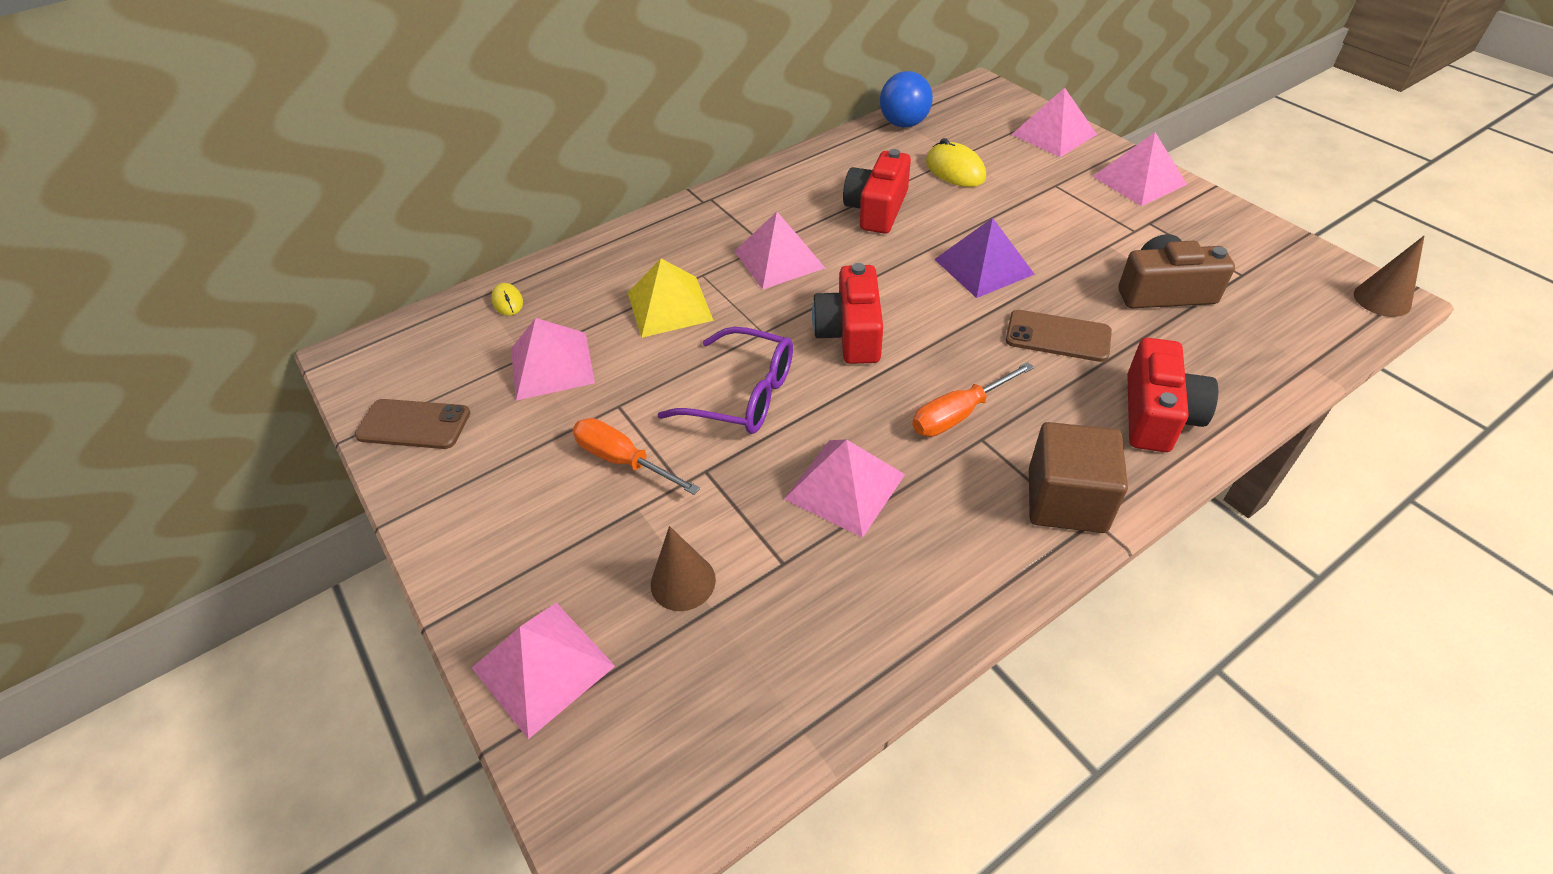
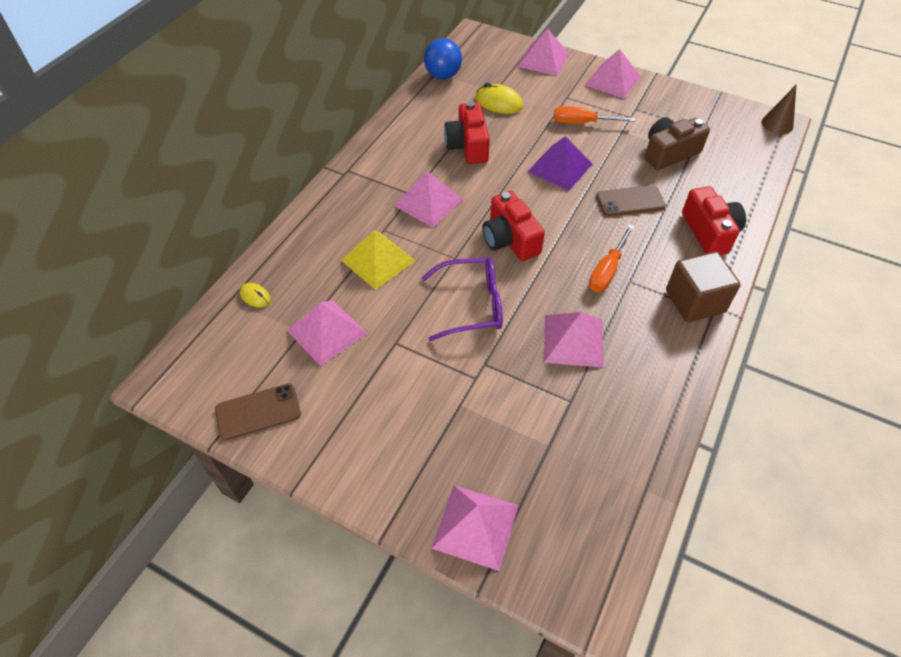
camera: 30 degrees left, 5 degrees up
orange screwdriver [572,418,700,495] -> orange screwdriver moved to [553,106,635,124]
brown cone [651,526,716,611] -> none

